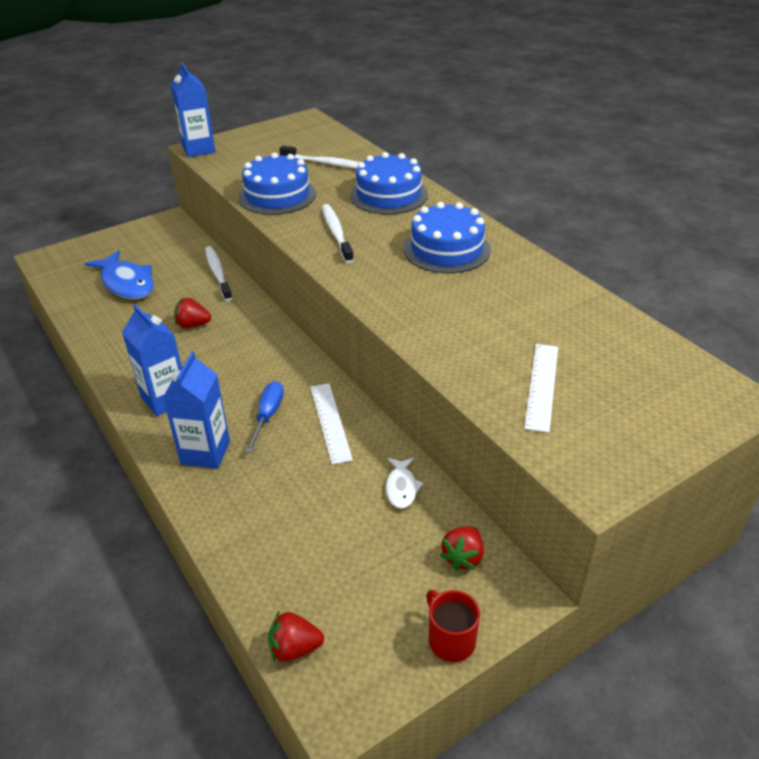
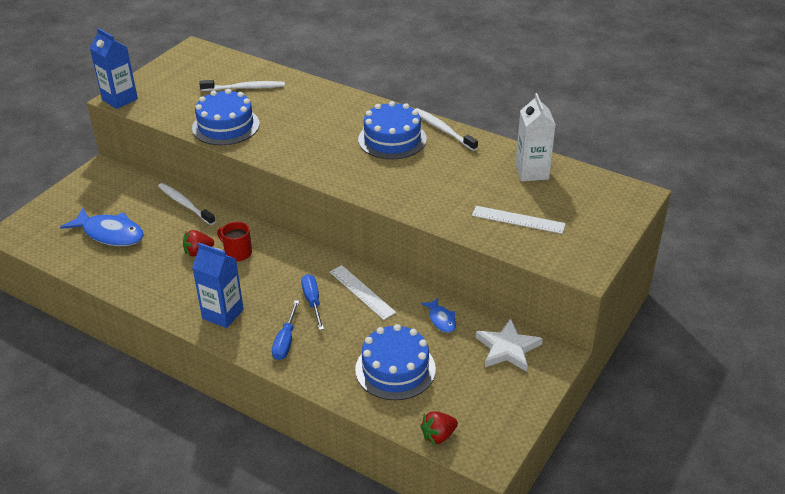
camera: 25 degrees left, 0 degrees up
blue carton [163,351,230,469] -> blue screwdriver [272,300,299,360]
white toothbrush [322,204,354,263] -> white toothbrush moved to [415,108,478,151]
blue cake [350,152,428,214] -> blue cake moved to [355,324,436,400]
white fish [386,458,424,509] -> blue fish [421,297,456,333]
red mug [426,590,480,662] -> red mug moved to [217,222,252,261]
red strawberry [440,526,483,571] -> white star [476,318,543,372]
white ruler [524,344,558,433] -> white ruler turned 60 degrees counterclockwise [472,206,566,234]
none -> white carton [516,93,556,181]

